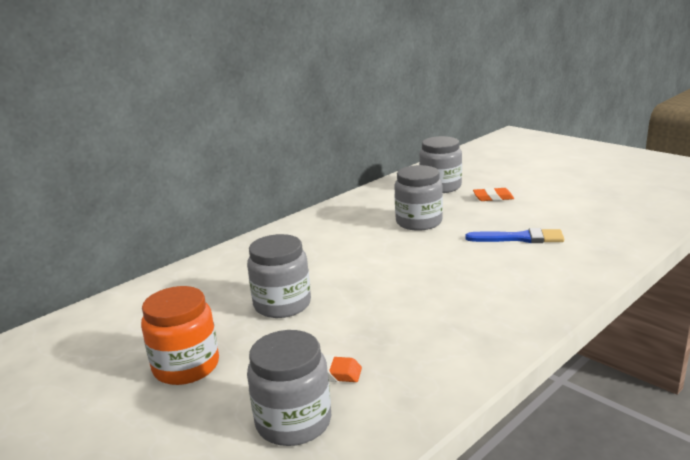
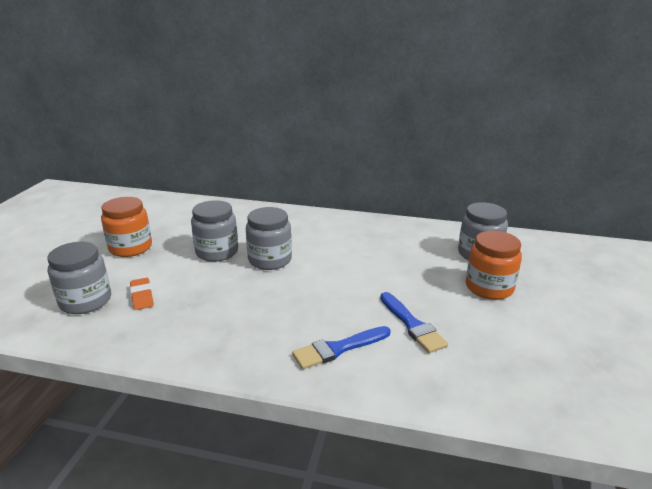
camera: 55 degrees right, 5 degrees up
grey jar [394,165,443,231] -> grey jar moved to [246,207,292,270]
orange eraser [473,188,514,201] -> orange jar [466,231,522,300]
none -> blue brush [292,326,391,369]

